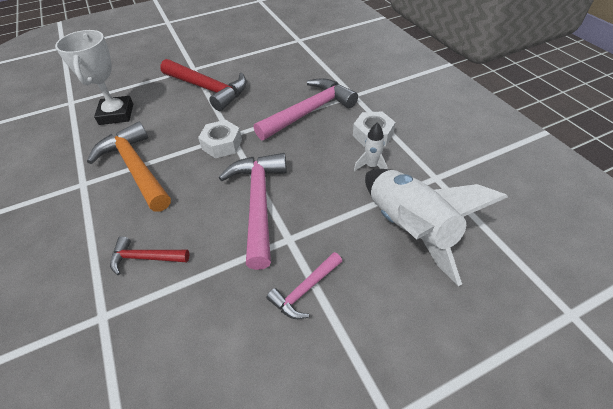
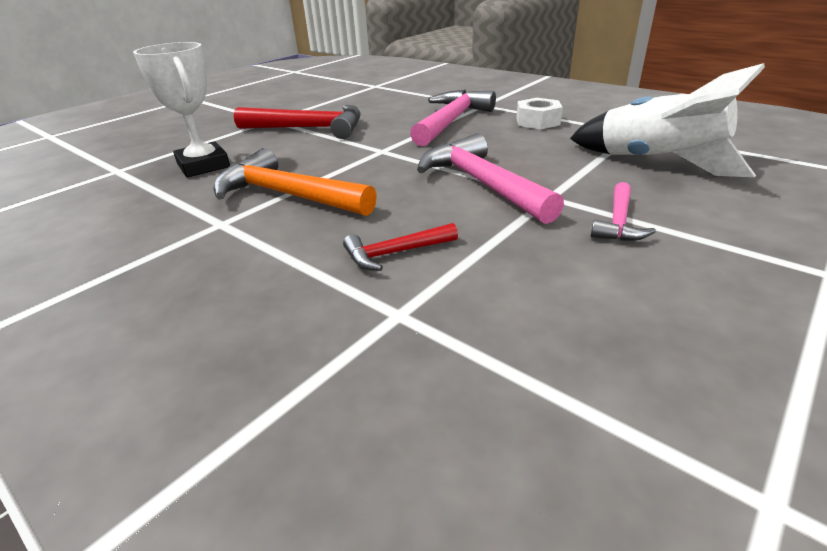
camera: 25 degrees left, 15 degrees down
white nut [198,120,242,158] -> none
white rocket [354,122,388,171] -> none

